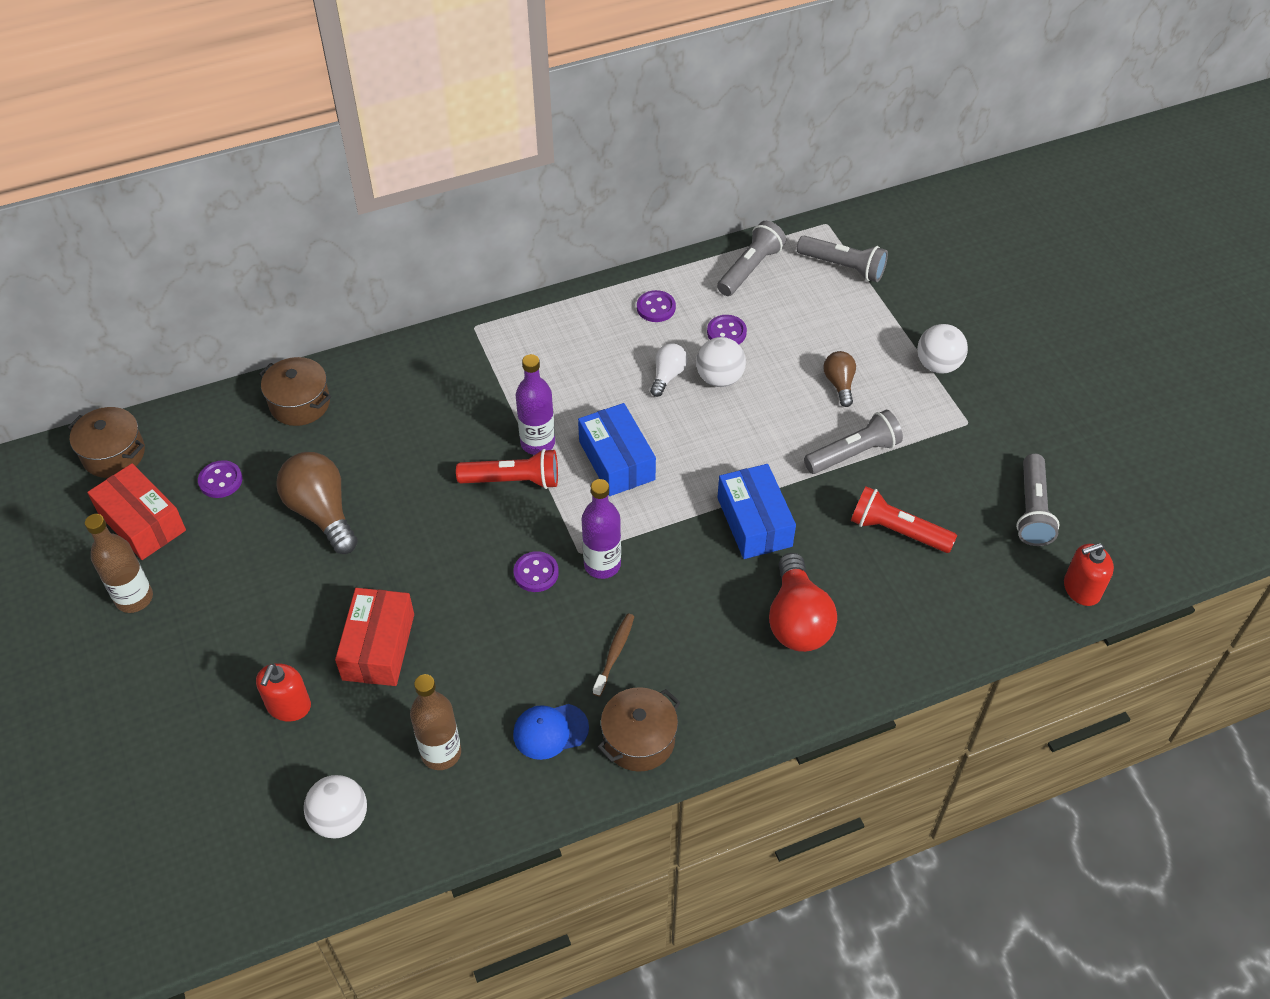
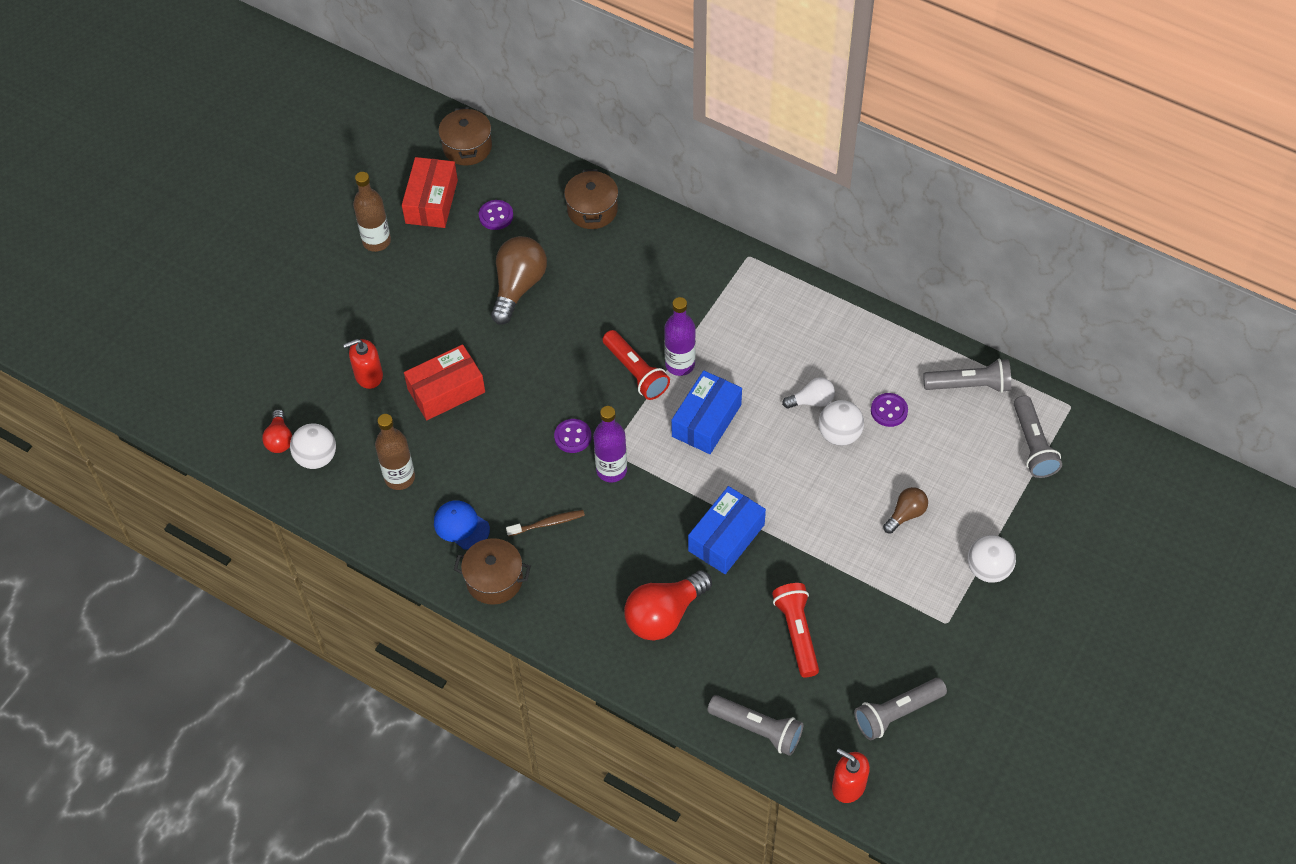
camera: 55 degrees right, 5 degrees up
purple button [637,290,676,322] -> none
grey flashlight [804,410,903,474] -> grey flashlight moved to [707,695,803,756]
none -> red light bulb [262,409,292,453]

